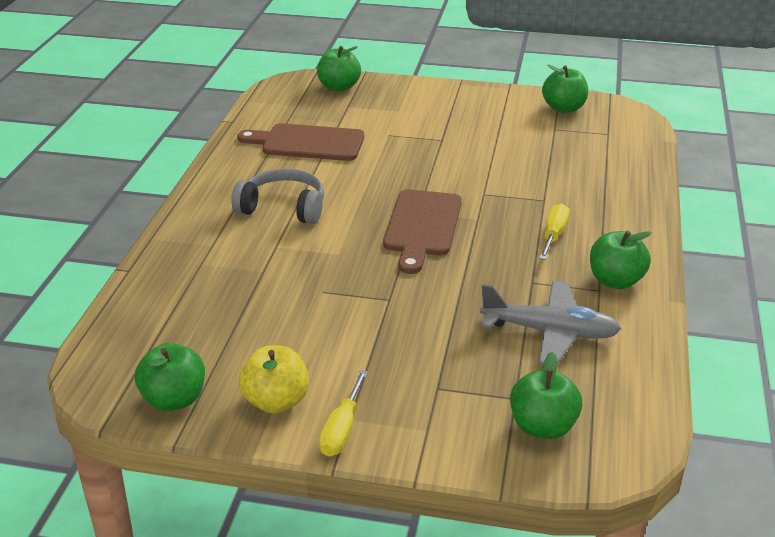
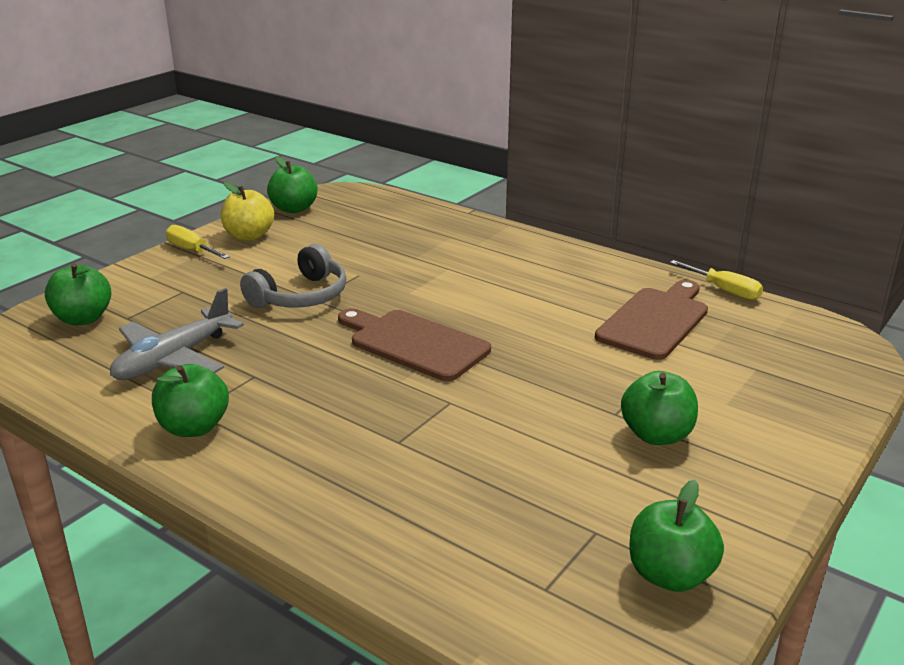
camera: 115 degrees right, 5 degrees down
grey headphones [231,169,324,224] -> grey headphones moved to [240,244,346,308]
green apple [317,46,361,92] -> green apple moved to [621,371,698,445]
yellow screwdriver [539,203,570,260] -> yellow screwdriver moved to [670,260,763,300]

